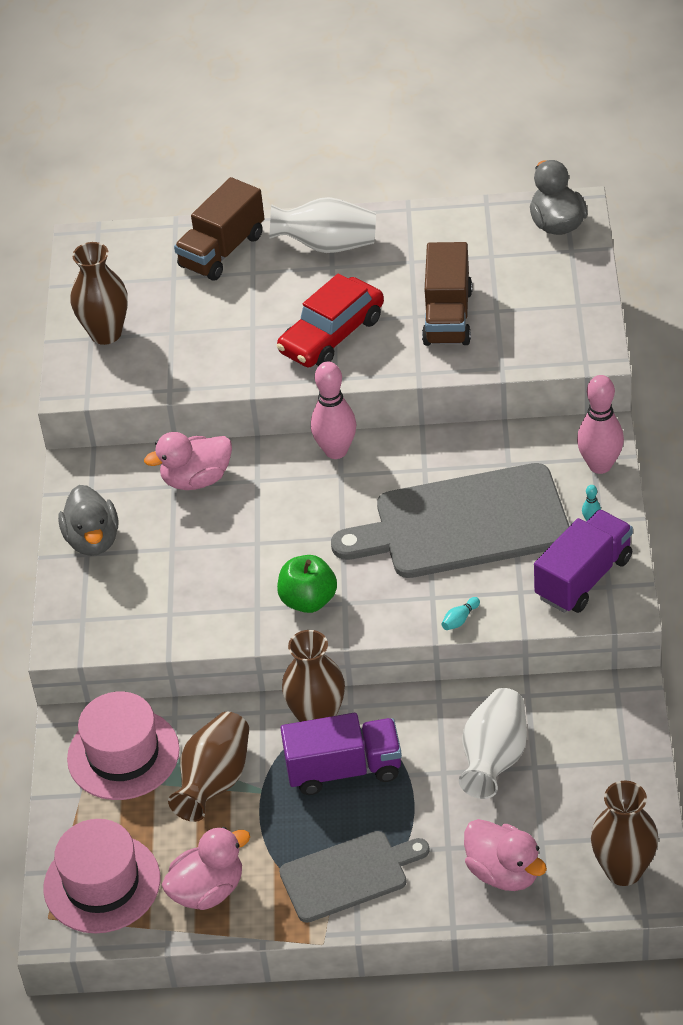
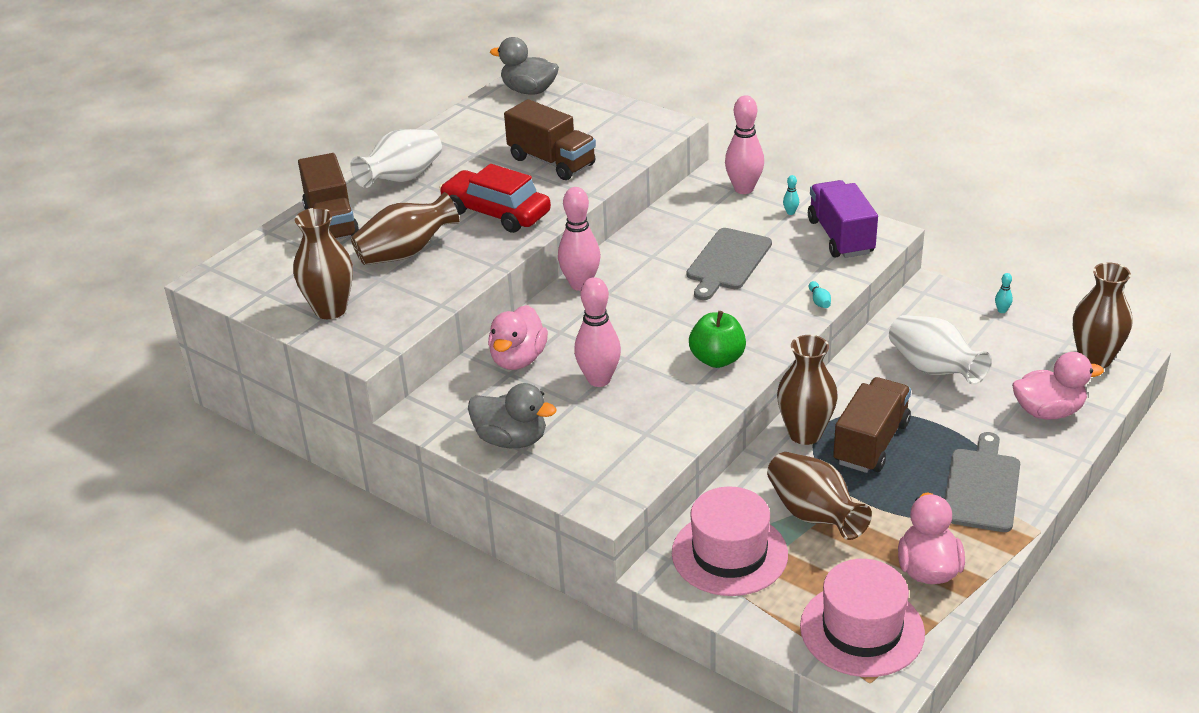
camera: 55 degrees left, 10 degrees down
red car [276,273,384,367] -> red car turned 135 degrees clockwise [439,164,551,233]
purple truck [280,713,402,795] -> brown truck [833,377,911,473]
grey cutting board [331,463,569,578] -> grey cutting board [687,228,772,300], size x0.59
none -> brown vase [351,192,460,265]
none -> pink bowling pin [574,277,621,387]
none -> turquoise bowling pin [995,273,1013,313]

